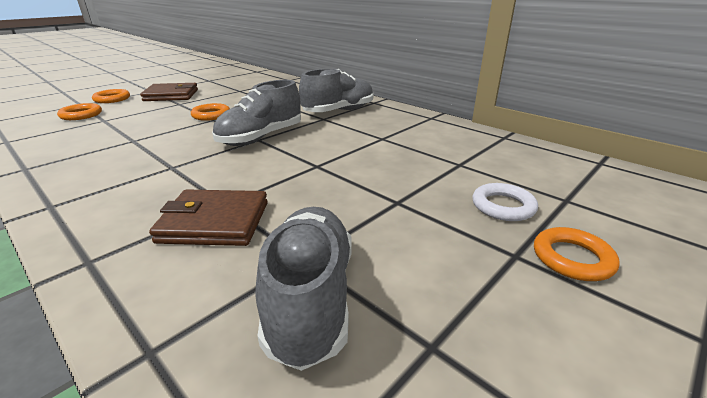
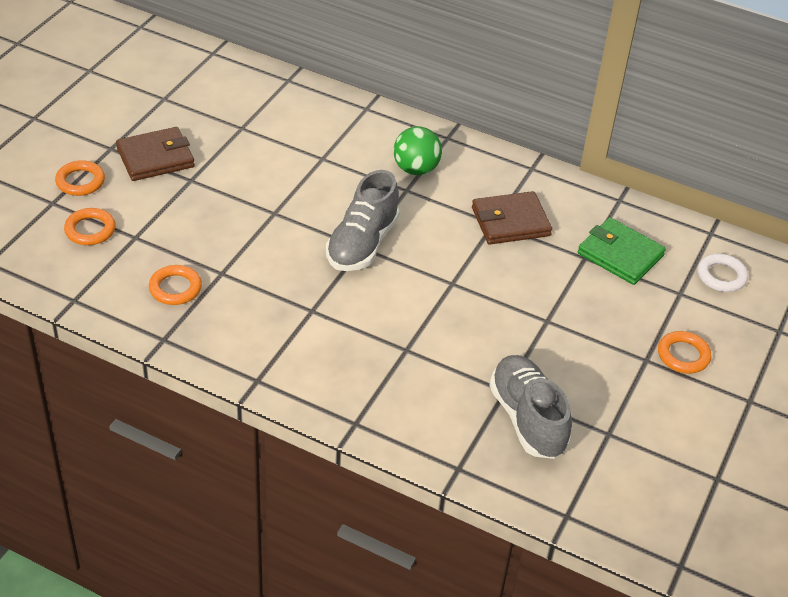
camera: 20 degrees left, 15 degrees up
brown wallet [149,189,268,246] -> brown wallet moved to [472,191,552,244]
orange ring [191,103,230,121] -> orange ring moved to [149,265,202,305]
grey shoe [299,69,374,112] -> green ball [393,126,442,175]
white ring [472,183,538,221] -> white ring moved to [698,254,748,292]
none -> green wallet [578,217,666,285]

